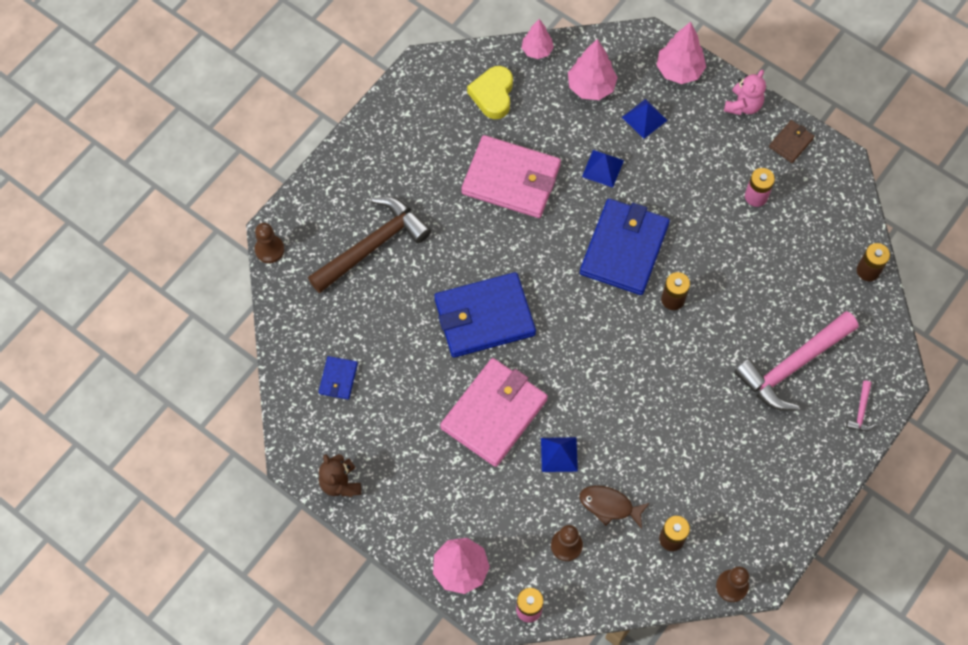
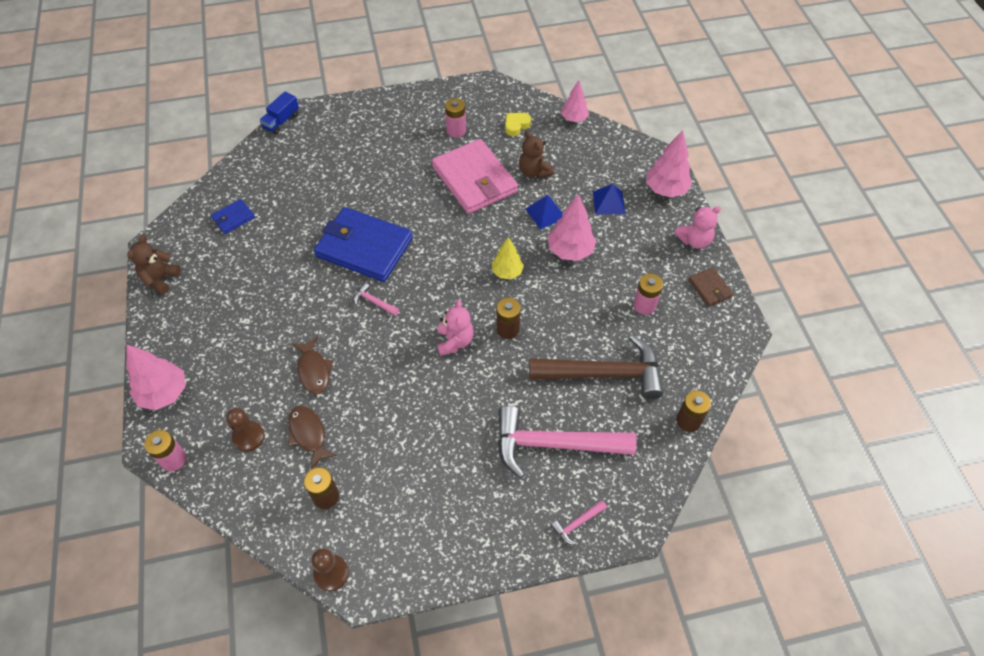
camera: 40 degrees right, 10 degrees down
brown pawn [255,223,285,263] -> blue truck [259,92,299,134]
brown hammer [308,197,431,293] -> brown hammer moved to [529,335,663,400]
pink wallet [440,358,548,467] -> none
yellow heart [467,66,513,119] -> yellow heart [505,113,531,136], size x0.64
blue pyramid [541,437,578,472] -> brown fish [292,336,333,394]
pink tree [568,39,618,100] -> pink tree moved to [548,194,596,261]
blue wallet [580,199,670,295] -> yellow tree [492,237,524,279]
brown wallet [769,120,815,163] -> brown wallet turned 75 degrees clockwise [689,267,733,307]
none -> pink hammer [354,283,399,316]
none -> pink teddy bear [437,300,474,356]
none -> pink battery [445,98,466,138]
none -> brown teddy bear [519,131,554,179]

